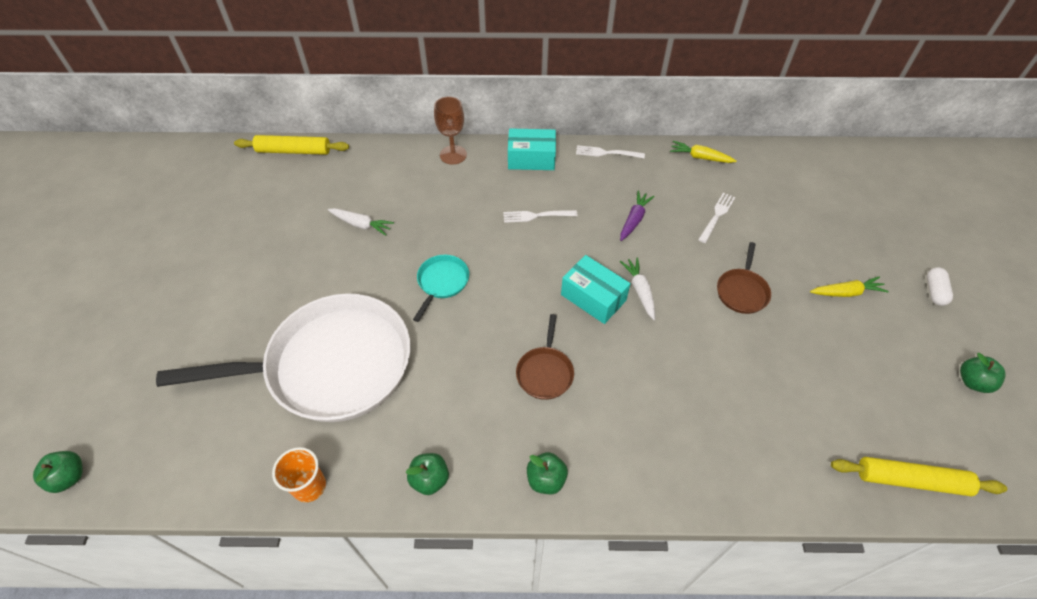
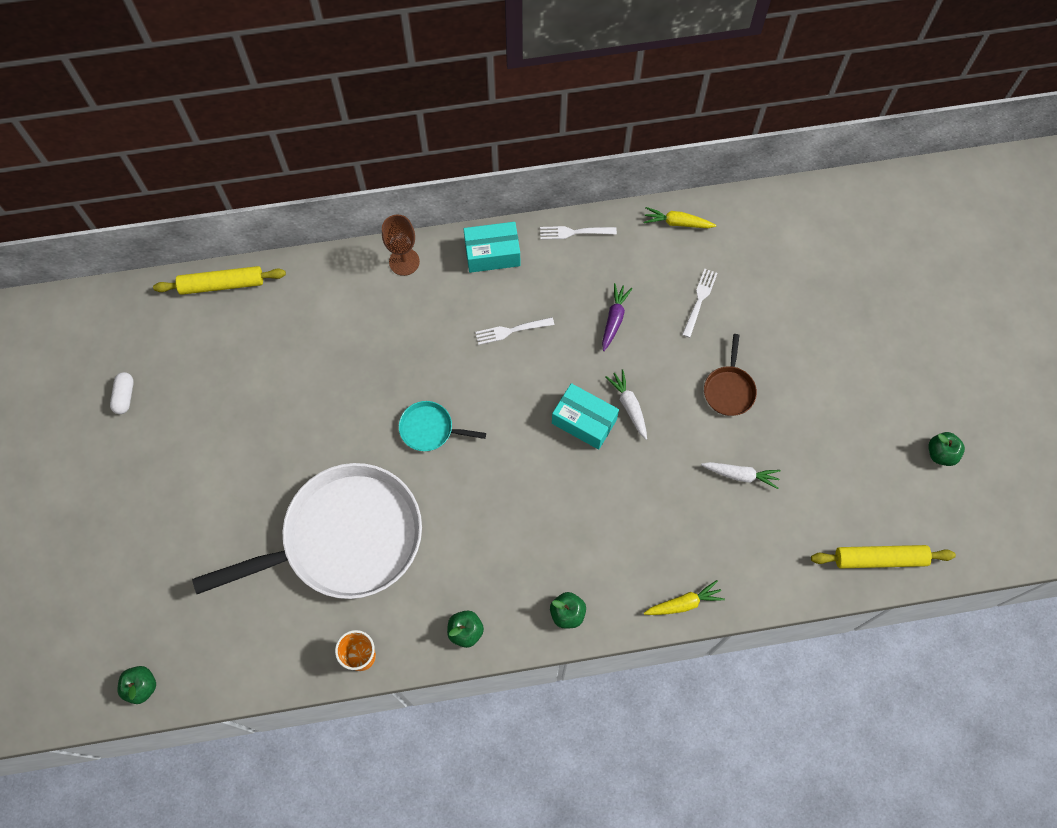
camera: 10 degrees left, 15 degrees up
white carrot [328,208,394,236] -> white carrot moved to [701,462,781,489]
turquoise pan [413,255,469,322] -> turquoise pan turned 90 degrees counterclockwise [399,401,486,451]
brown pan [516,314,574,400] -> none
yellow carrot [810,276,889,297] -> yellow carrot moved to [644,580,725,615]
white capsule [927,267,953,306] -> white capsule moved to [110,372,134,414]

